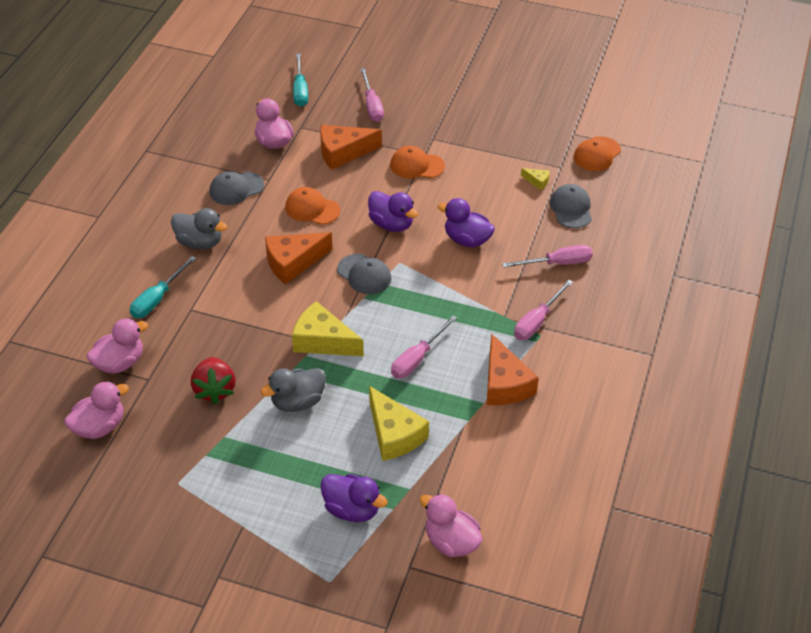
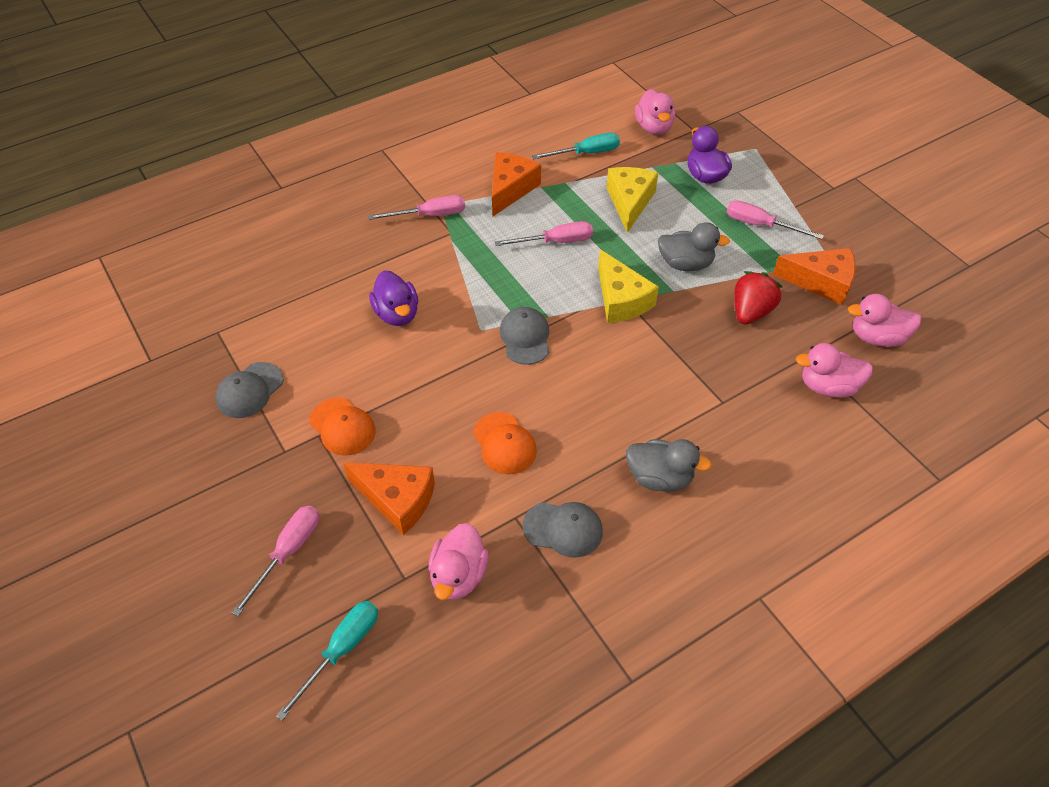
camera: 140 degrees left, 5 degrees up
turquoise screwdriver [130,256,196,318] -> turquoise screwdriver moved to [532,133,620,159]
grey duck [171,208,227,250] -> grey duck turned 135 degrees clockwise [626,439,712,492]
orange cheese [265,232,332,285] -> orange cheese moved to [773,248,855,305]
purple duck [368,191,418,232] -> none
pink screwdriver [502,245,593,268] -> pink screwdriver moved to [727,200,824,239]
yellow cheese [521,168,550,190] -> none
grey cap [550,184,592,228] -> grey cap moved to [216,362,284,418]
orange cap [574,136,621,171] -> none

